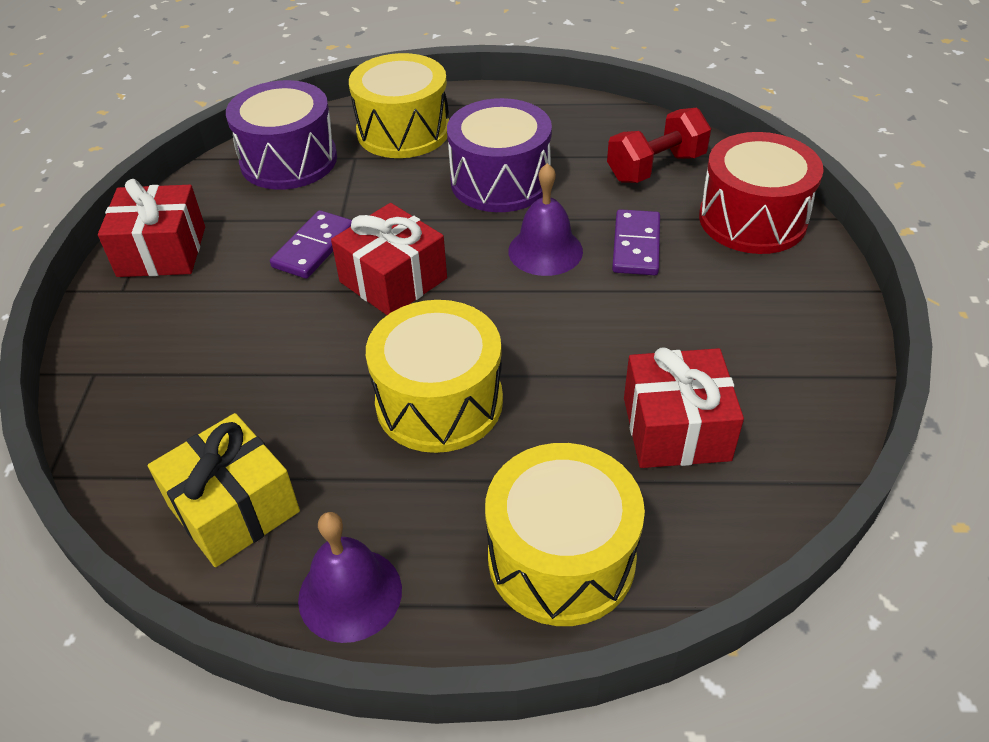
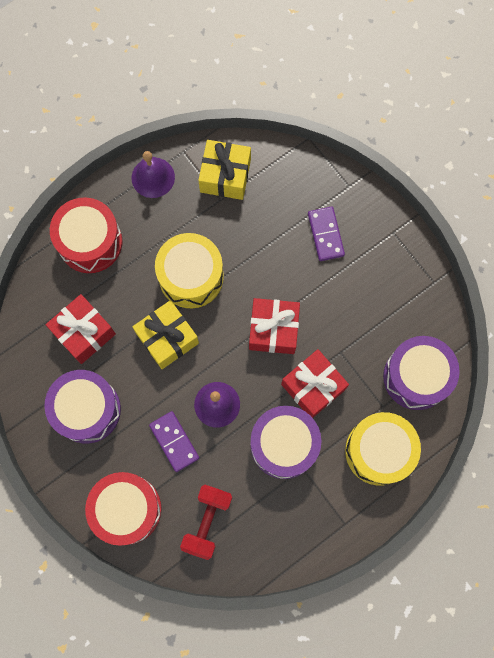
camera: 140 degrees right, 30 degrees up
red gift [98,179,205,277] -> red gift moved to [281,349,349,418]
purple domino [270,210,352,279] -> purple domino moved to [308,207,345,261]
yellow drum [485,443,645,626] -> red drum [50,197,123,273]
none -> purple drum [44,370,121,444]
none -> yellow gift [133,300,199,369]

